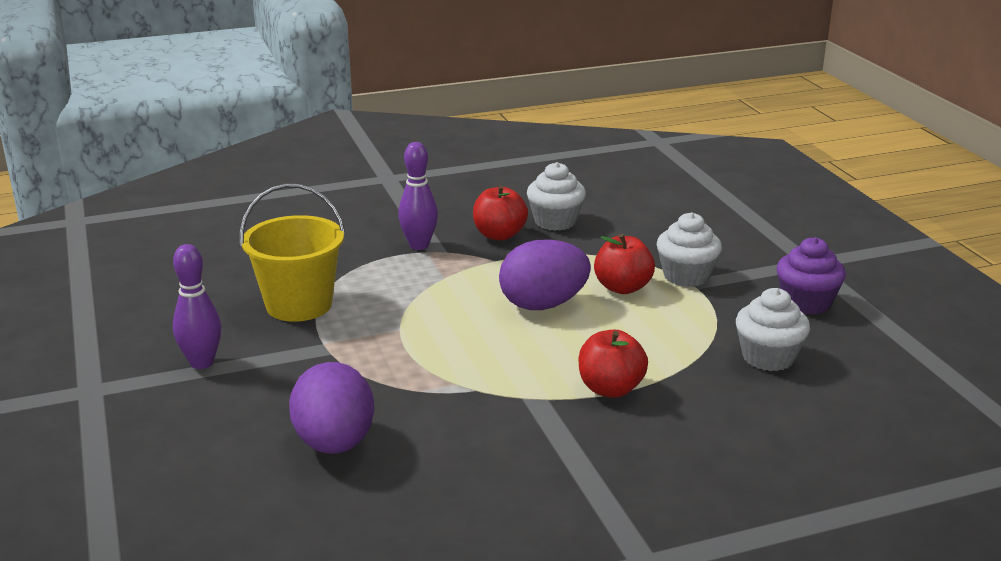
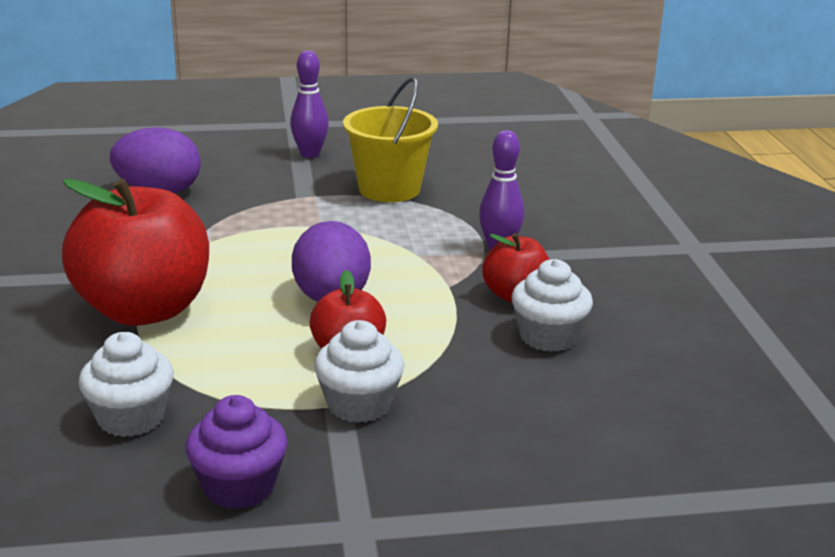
camera: 100 degrees right, 0 degrees up
red apple [579,330,648,398] -> red apple [62,179,209,326], size x1.97

